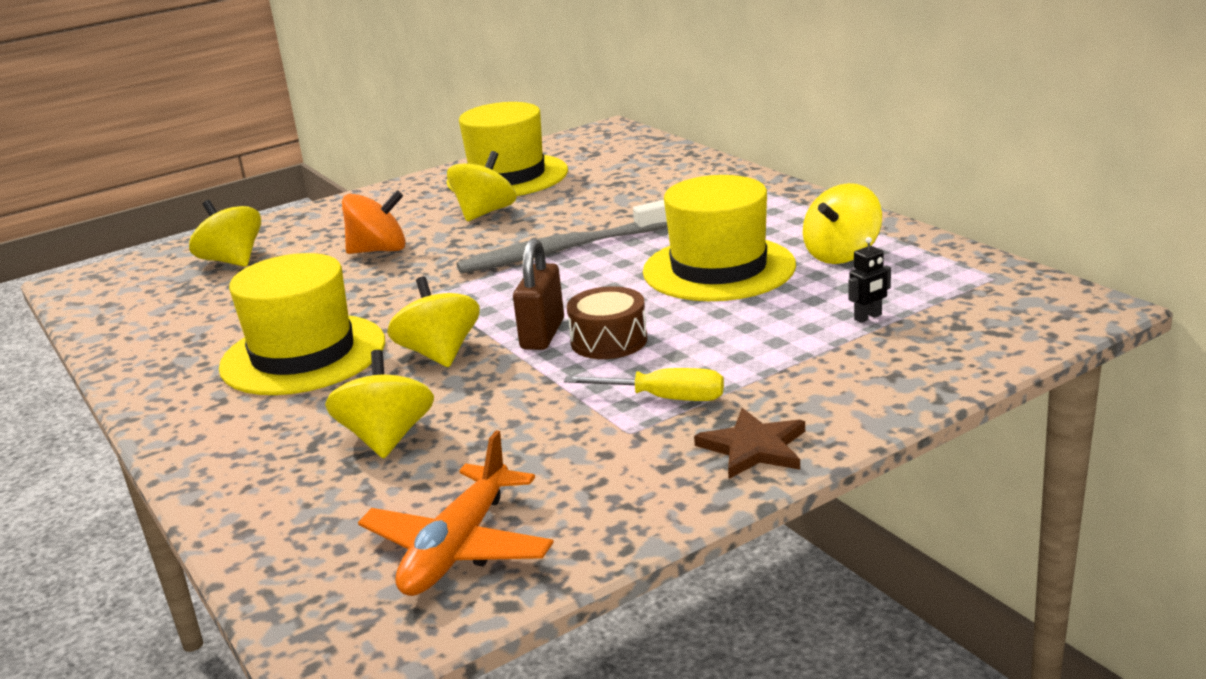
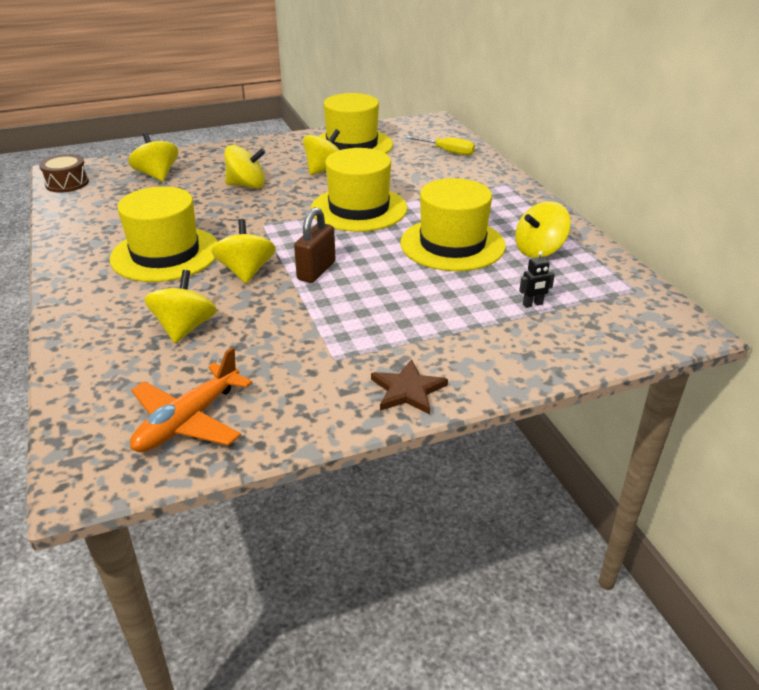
camera: 10 degrees right, 10 degrees up
orange spinning top [342,190,406,254] -> yellow spinning top [224,145,266,189]
grey toothbrush [457,200,668,274] -> yellow hat [311,148,407,232]
yellow screwdriver [564,368,724,401] -> yellow screwdriver moved to [406,136,475,155]
brown drum [567,286,647,359] -> brown drum moved to [39,154,89,193]

